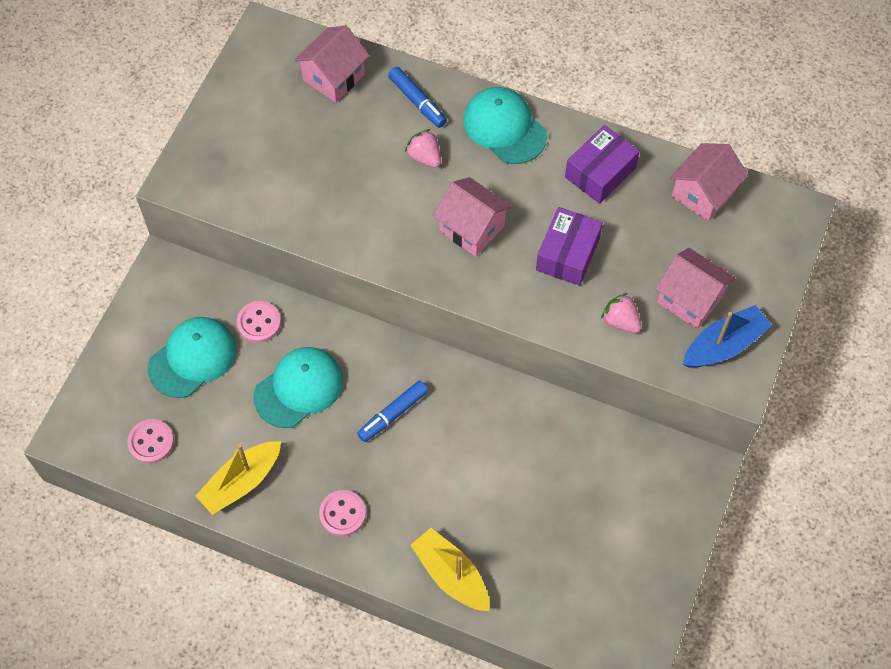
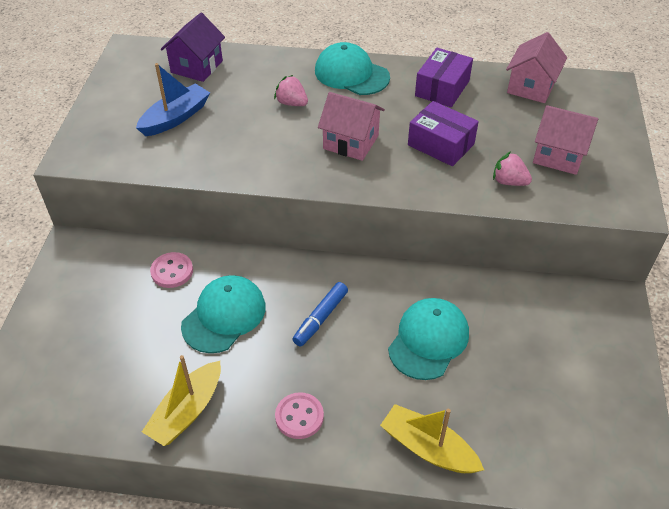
camera: 15 degrees left, 15 degrees down
pink button [127,419,174,464] -> none
turquoise cap [148,317,236,398] -> turquoise cap moved to [388,298,469,380]
pink house [294,26,369,103] -> purple house [161,13,225,82]
blue marker [388,67,447,128] -> none
purple box [536,207,603,286] -> purple box turned 60 degrees counterclockwise [408,101,479,166]
blue boat [683,305,772,368] -> blue boat moved to [136,63,210,136]

